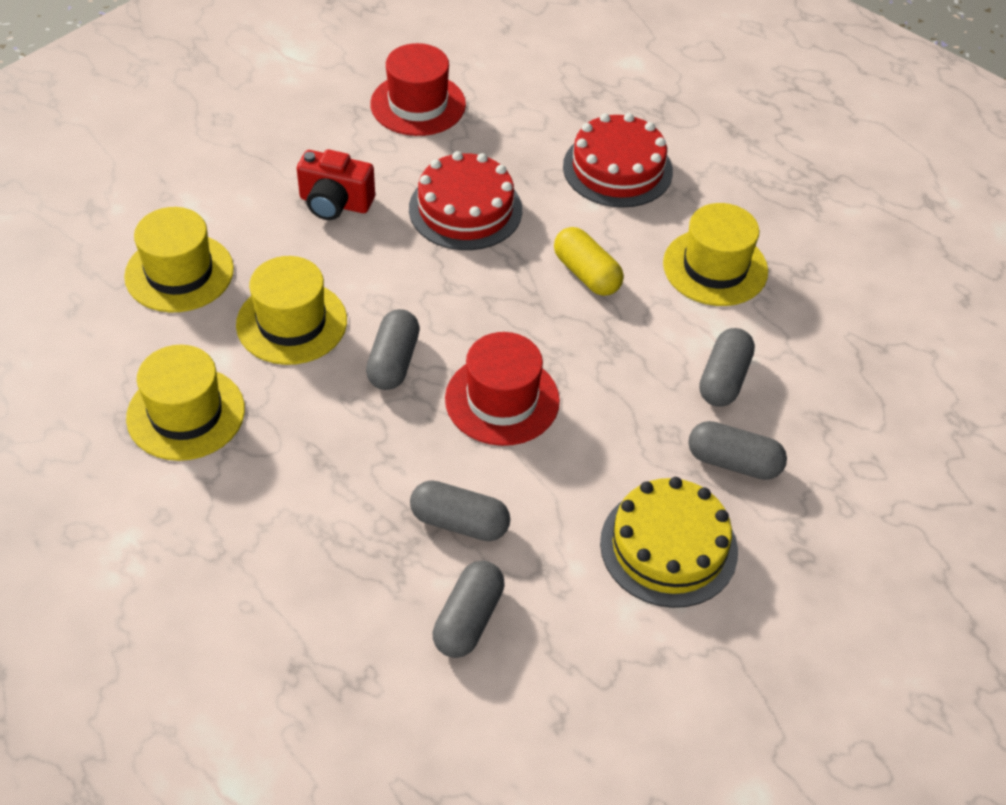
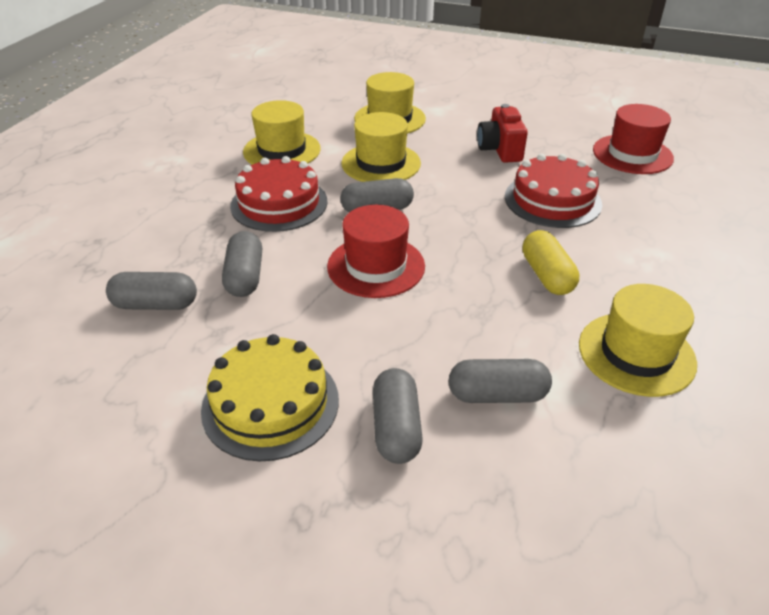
camera: 70 degrees right, 10 degrees down
yellow capsule [554,227,624,296] -> yellow capsule turned 45 degrees counterclockwise [523,230,579,295]
red cake [563,113,673,208] -> red cake moved to [230,156,328,232]

